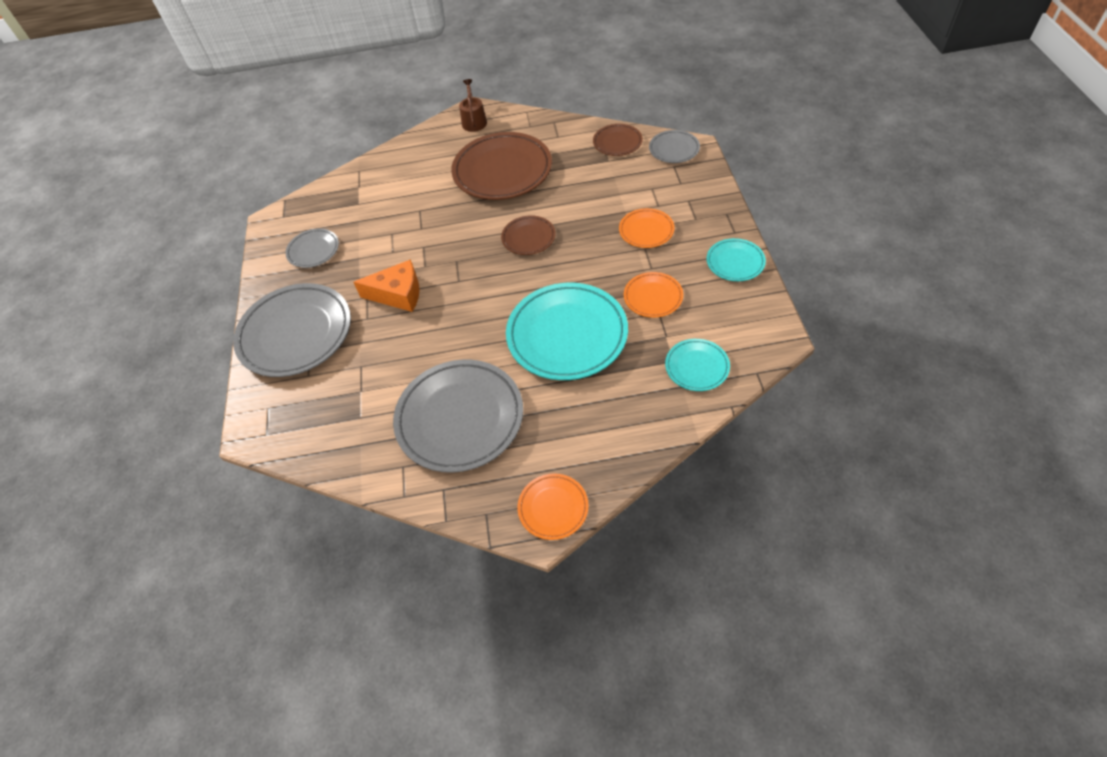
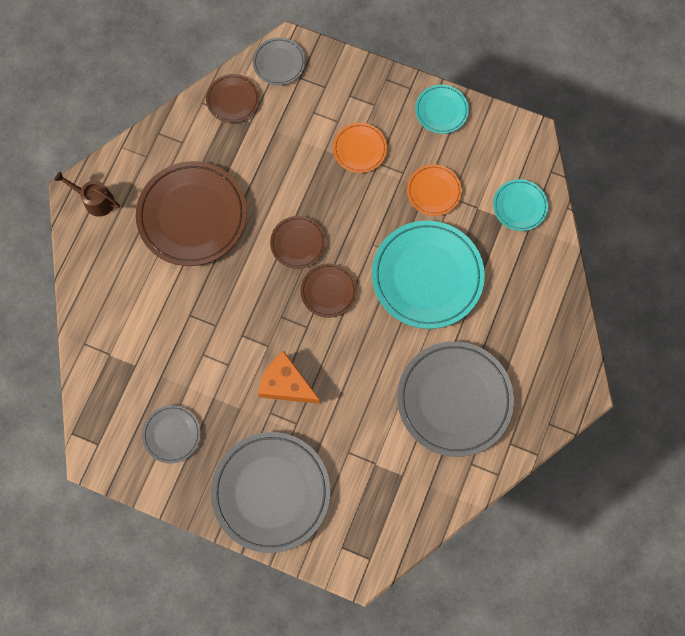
camera: 65 degrees left, 20 degrees up
orange cheese [354,259,420,312] -> orange cheese turned 90 degrees counterclockwise [258,351,320,404]
orange plate [518,473,589,540] -> none
none -> brown plate [301,263,357,318]

